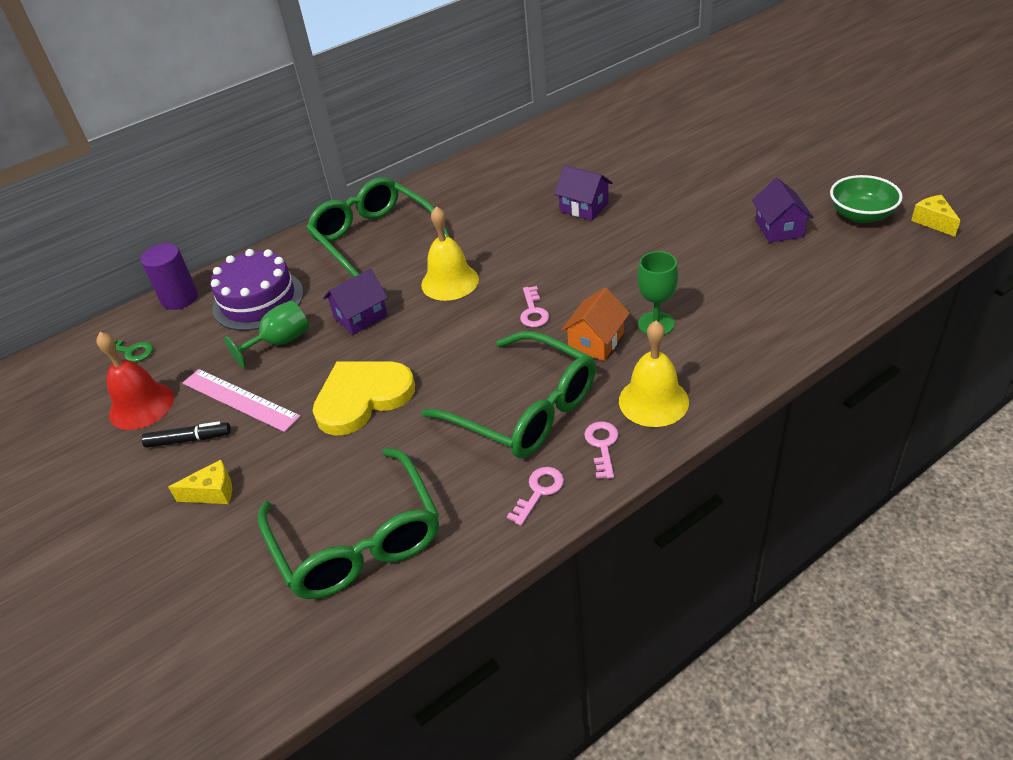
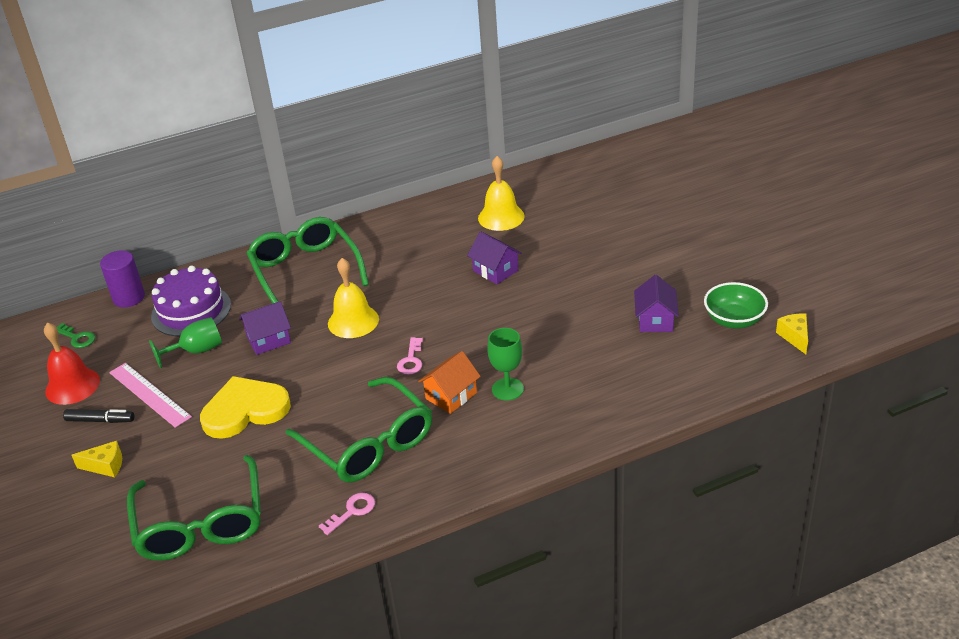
camera: 10 degrees right, 5 degrees down
pink key [584,422,619,479] -> none
yellow bell [619,321,689,427] -> yellow bell moved to [478,156,525,231]

